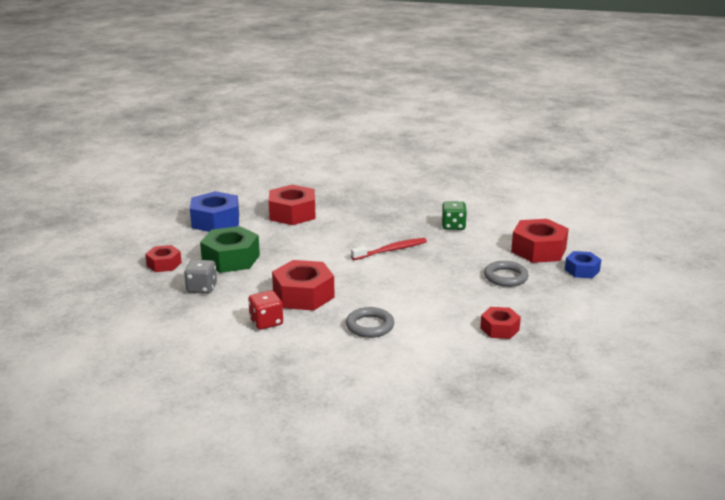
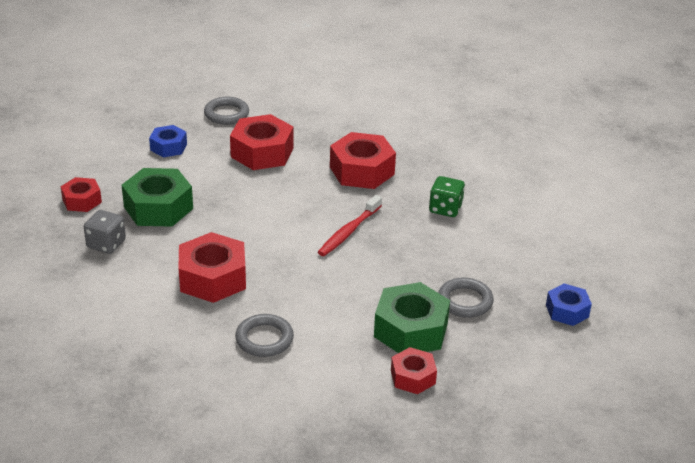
camera: 15 degrees right, 10 degrees up
blue nut [190,191,239,232] -> blue nut [149,125,187,157], size x0.58
red dice [248,290,283,330] -> none
red toothbrush [351,238,427,260] -> red toothbrush turned 135 degrees clockwise [318,195,382,256]
red nut [511,219,569,263] -> red nut moved to [330,132,396,189]
none -> grey ring [204,97,249,125]
none -> green nut [374,282,450,353]

